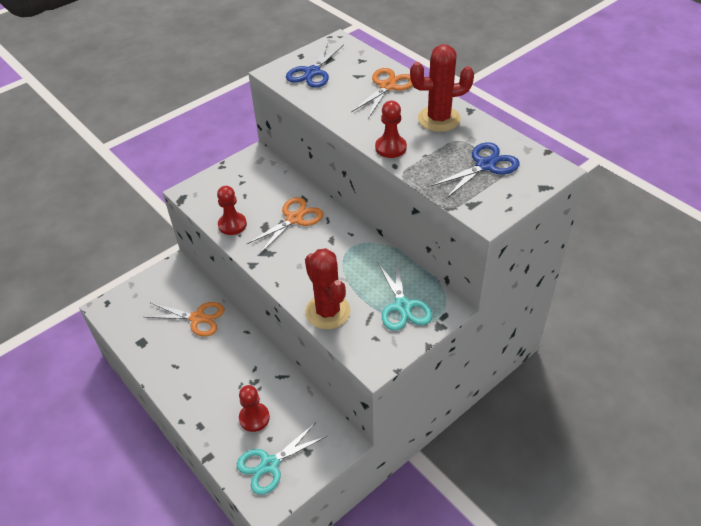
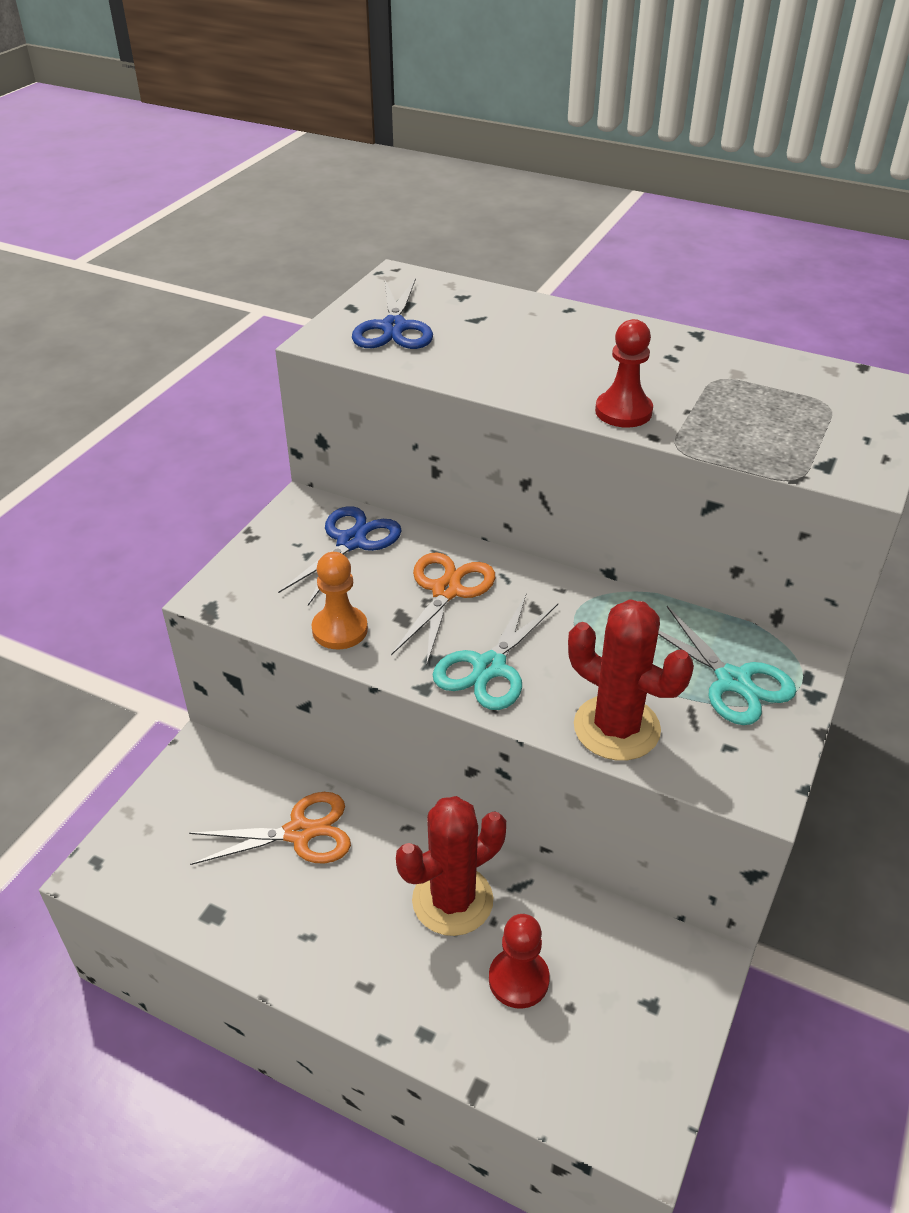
camera: 25 degrees left, 5 degrees down
red pawn [217,186,247,235] -> orange pawn [312,552,368,649]
turquoise scissors [237,422,327,495] -> turquoise scissors moved to [432,594,558,710]
orange scissors [351,68,413,119] -> none
red cactus [410,44,474,132] -> red cactus moved to [396,796,506,936]
blue scissors [431,142,520,198] -> blue scissors moved to [278,506,402,606]

